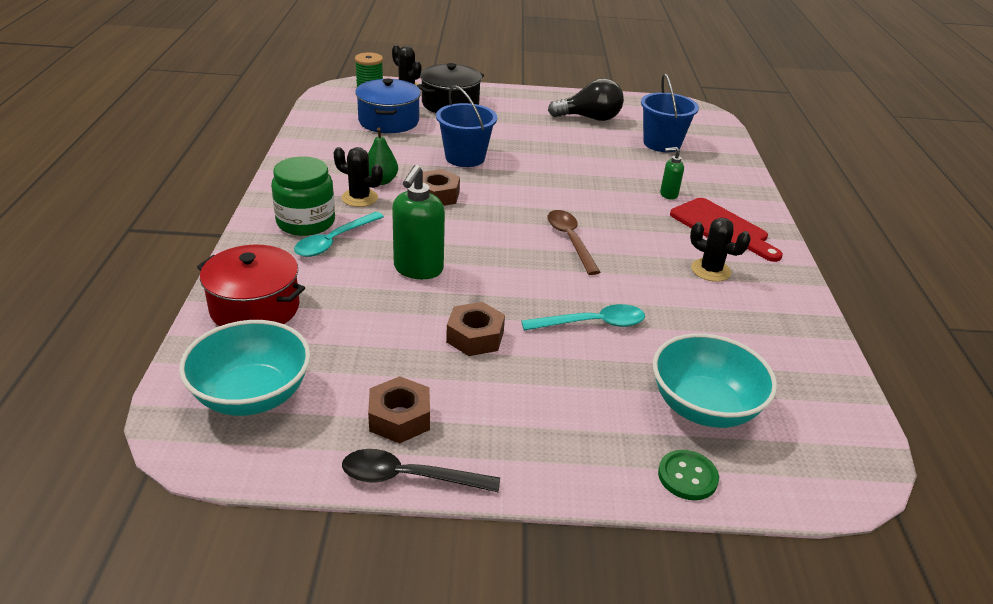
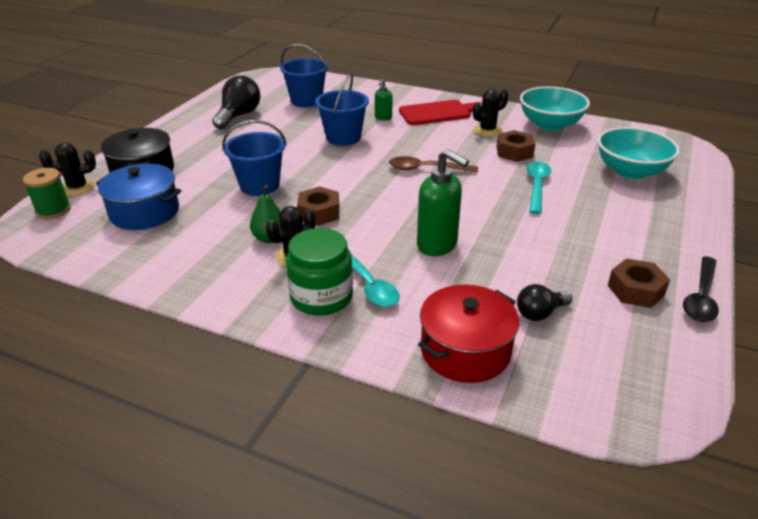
camera: 65 degrees left, 0 degrees up
turquoise bowl [179,320,311,416] -> turquoise bowl moved to [520,86,590,131]
brown nut [446,302,505,356] -> brown nut moved to [496,130,535,162]
green button [658,450,719,500] -> none
none -> blue bucket [315,73,369,146]
none -> black light bulb [517,284,573,321]

